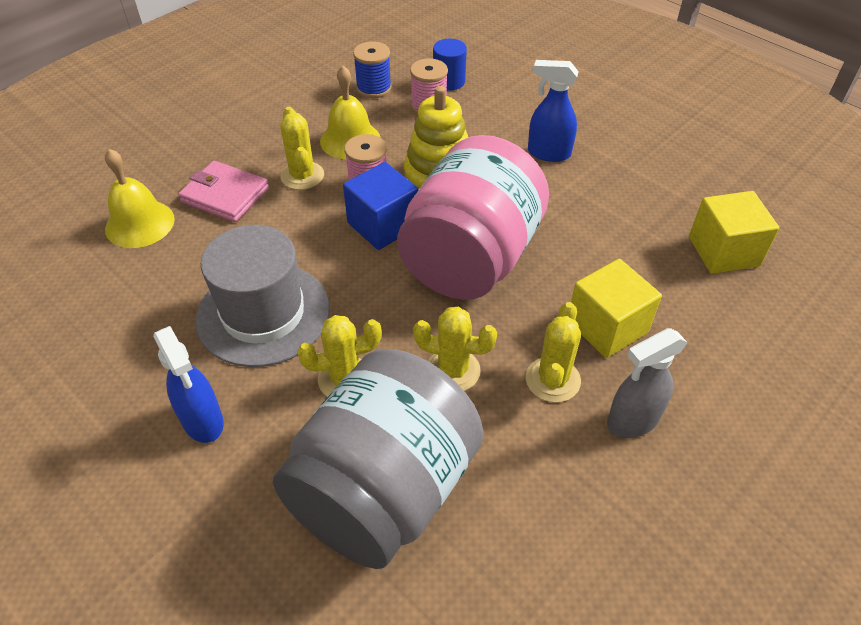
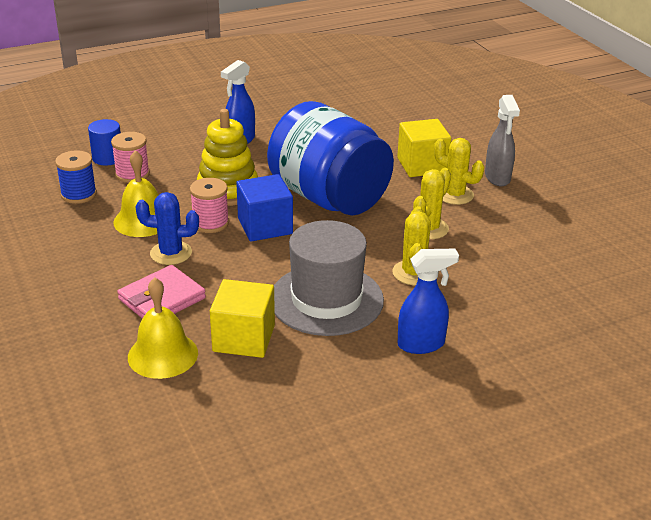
camera: 70 degrees left, 15 degrees down
grey jar [273,349,484,569] -> none
yellow cactus [280,107,324,190] -> blue cactus [136,192,199,265]
pink jar [397,135,549,300] -> blue jar [267,101,394,215]
yellow cube [689,191,779,274] -> yellow cube moved to [210,279,275,358]

